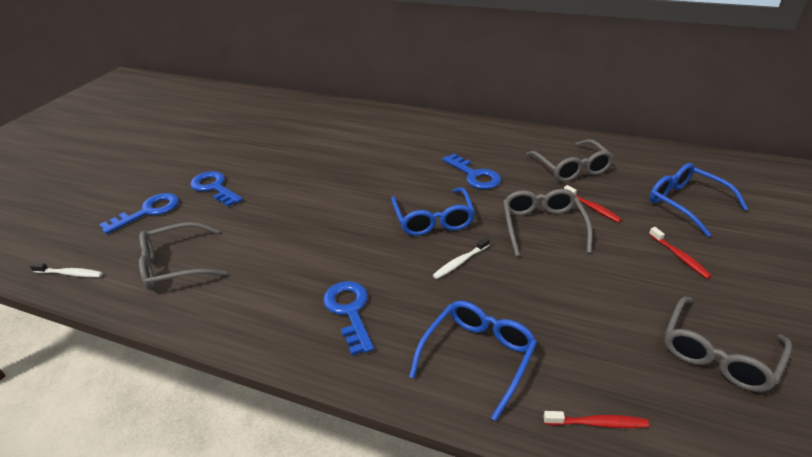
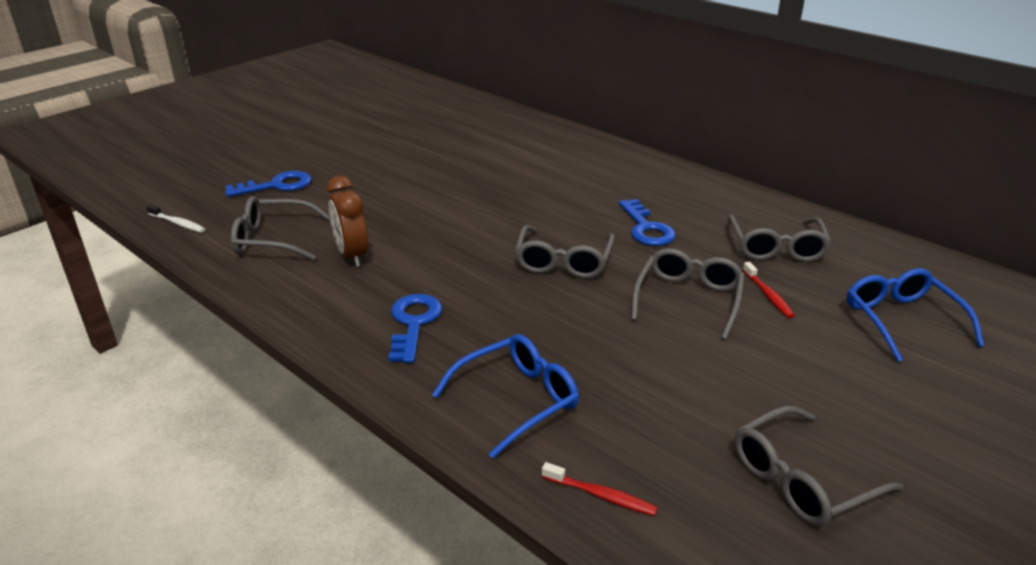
camera: 20 degrees right, 5 degrees down
blue key [190,171,243,207] -> none
blue glasses [391,188,475,236] -> grey glasses [515,225,615,278]
white toothbrush [433,237,490,279] -> none
red toothbrush [649,227,712,279] -> none
none -> brown clock [327,176,368,267]

